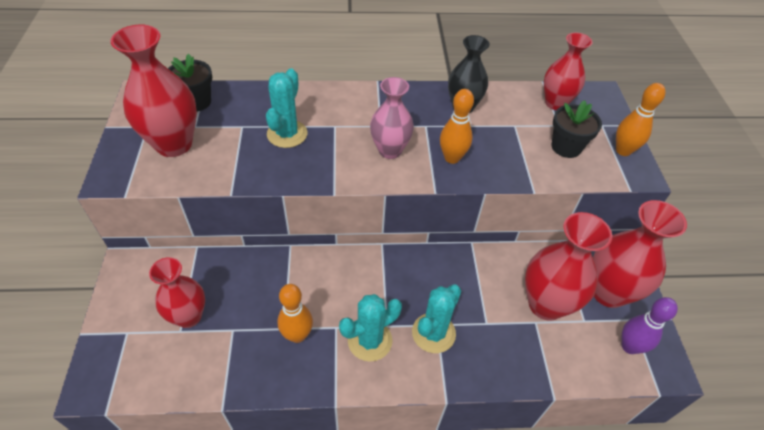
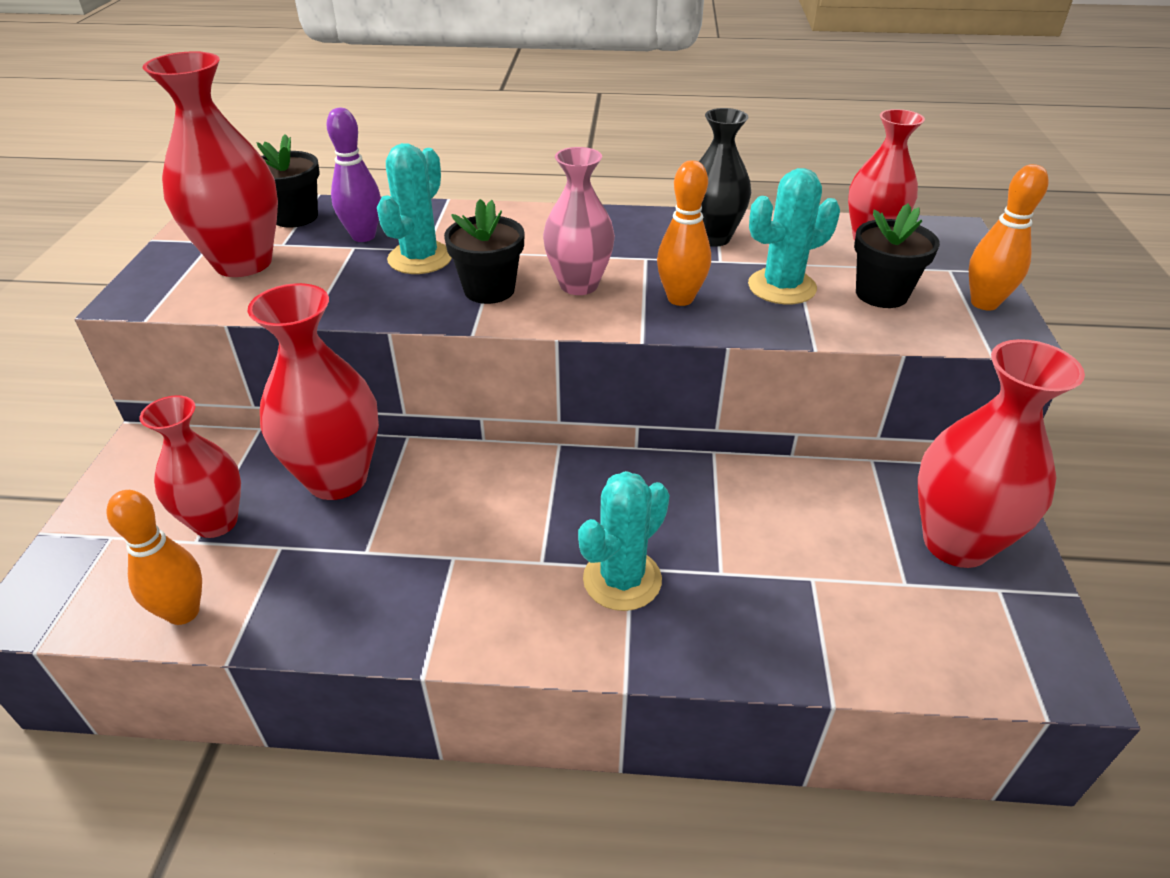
camera: 10 degrees right, 10 degrees down
orange bowling pin [277,284,313,343] -> orange bowling pin moved to [106,490,202,625]
turquoise cactus [339,294,402,362] -> turquoise cactus moved to [748,168,840,305]
red vase [525,212,612,321] -> red vase moved to [247,283,379,500]
purple bowling pin [622,297,678,354] -> purple bowling pin moved to [326,108,381,242]
none -> black flower pot [444,199,525,304]

